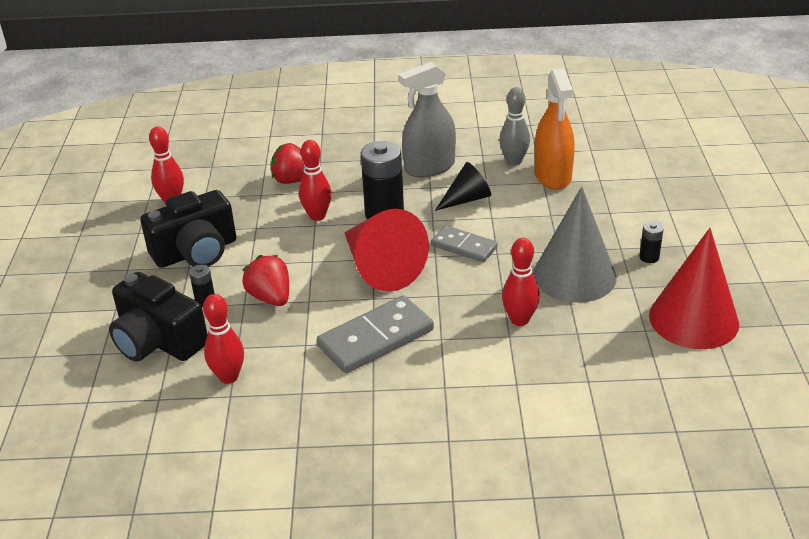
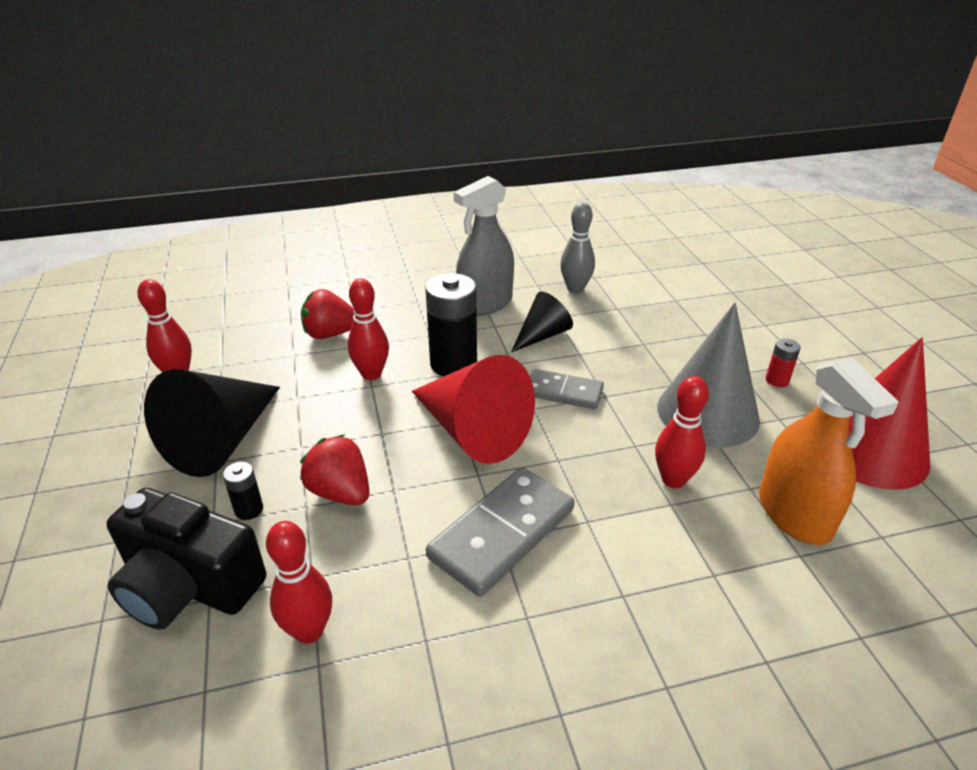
camera: 15 degrees left, 0 degrees up
black camera [140,190,236,268] -> black cone [144,369,280,477]
orange spray bottle [534,68,575,190] -> orange spray bottle moved to [759,357,899,545]
black battery [639,221,663,263] -> red battery [766,338,801,387]

